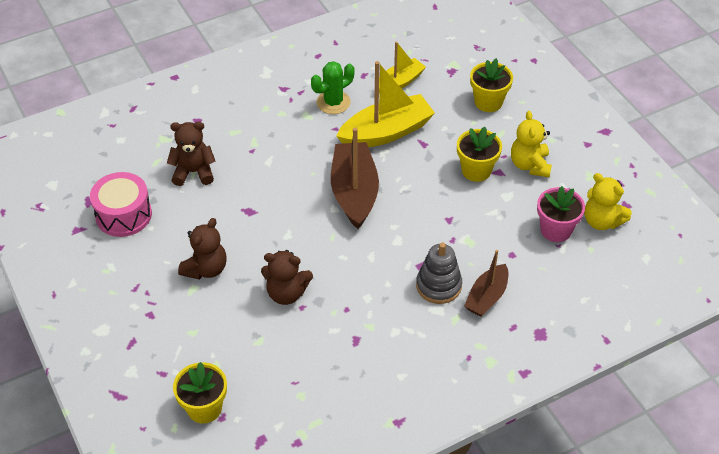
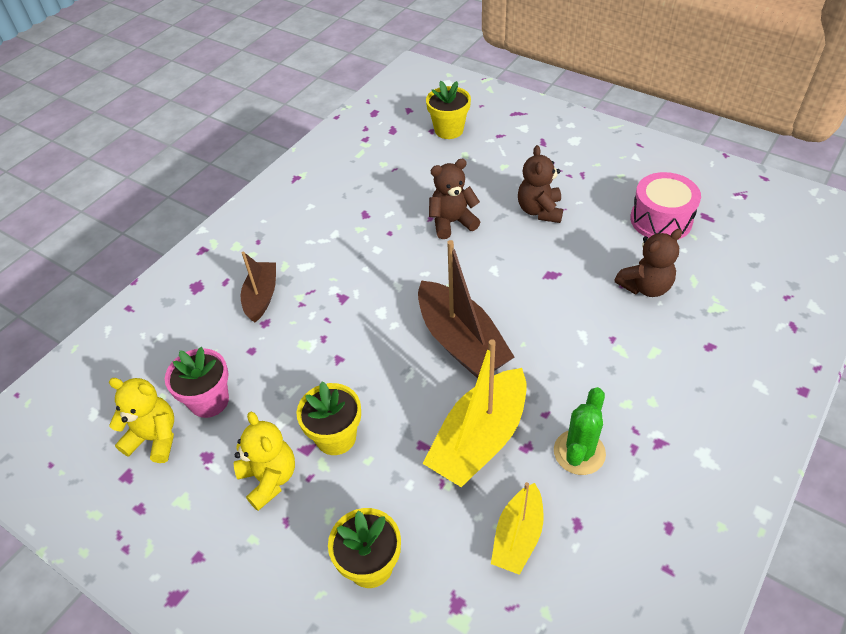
camera: 155 degrees right, 0 degrees up
grey stacking toy [416,243,462,304] -> none

